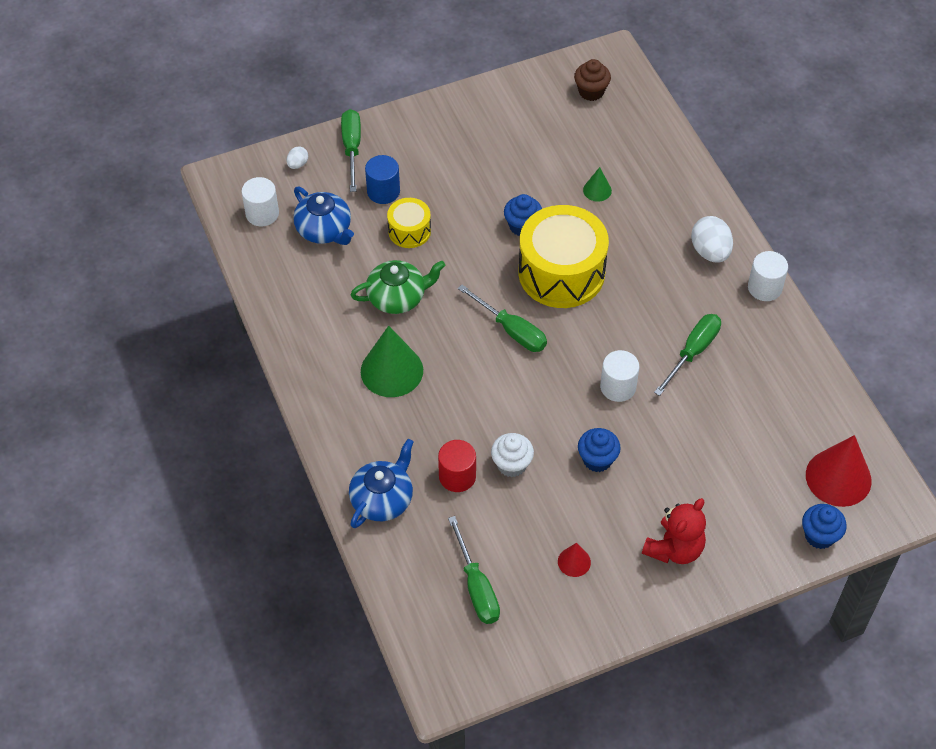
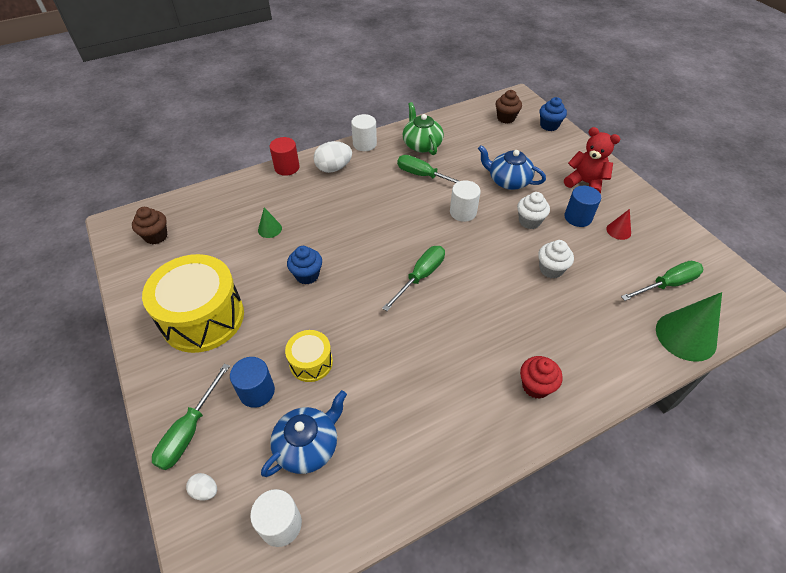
camera: 95 degrees left, 5 degrees down
green screwdriver [341,109,361,192] -> green screwdriver turned 60 degrees counterclockwise [152,363,230,470]
blue teapot [349,439,414,528] -> blue teapot moved to [478,145,546,190]
green teapot [351,260,445,314] -> green teapot moved to [403,102,444,155]
green cone [361,326,423,397] -> green cone moved to [656,292,722,362]
red cylinder [438,440,476,492] -> red cylinder moved to [270,137,299,176]
yellow drum [519,205,609,308] -> yellow drum moved to [142,254,244,353]
blue cupcake [578,428,621,472] -> white cupcake [517,192,550,229]
red cone [806,435,872,507] -> brown cupcake [495,90,522,123]
none -> red cupcake [520,356,563,399]
none -> blue cylinder [564,186,601,227]

